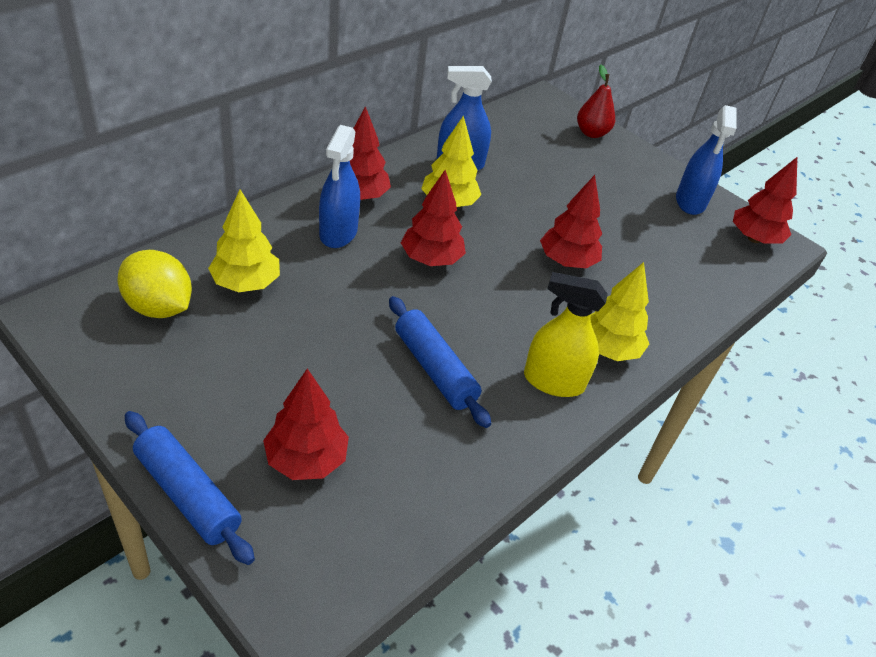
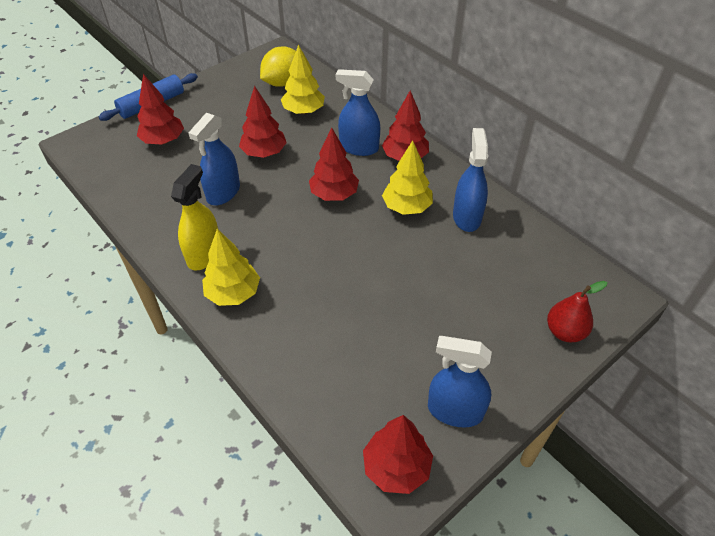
camera: 100 degrees right, 5 degrees up
blue rolling pin [389,296,491,428] -> blue spray bottle [188,113,240,205]
red tree [540,175,602,269] -> red tree moved to [239,86,287,158]

